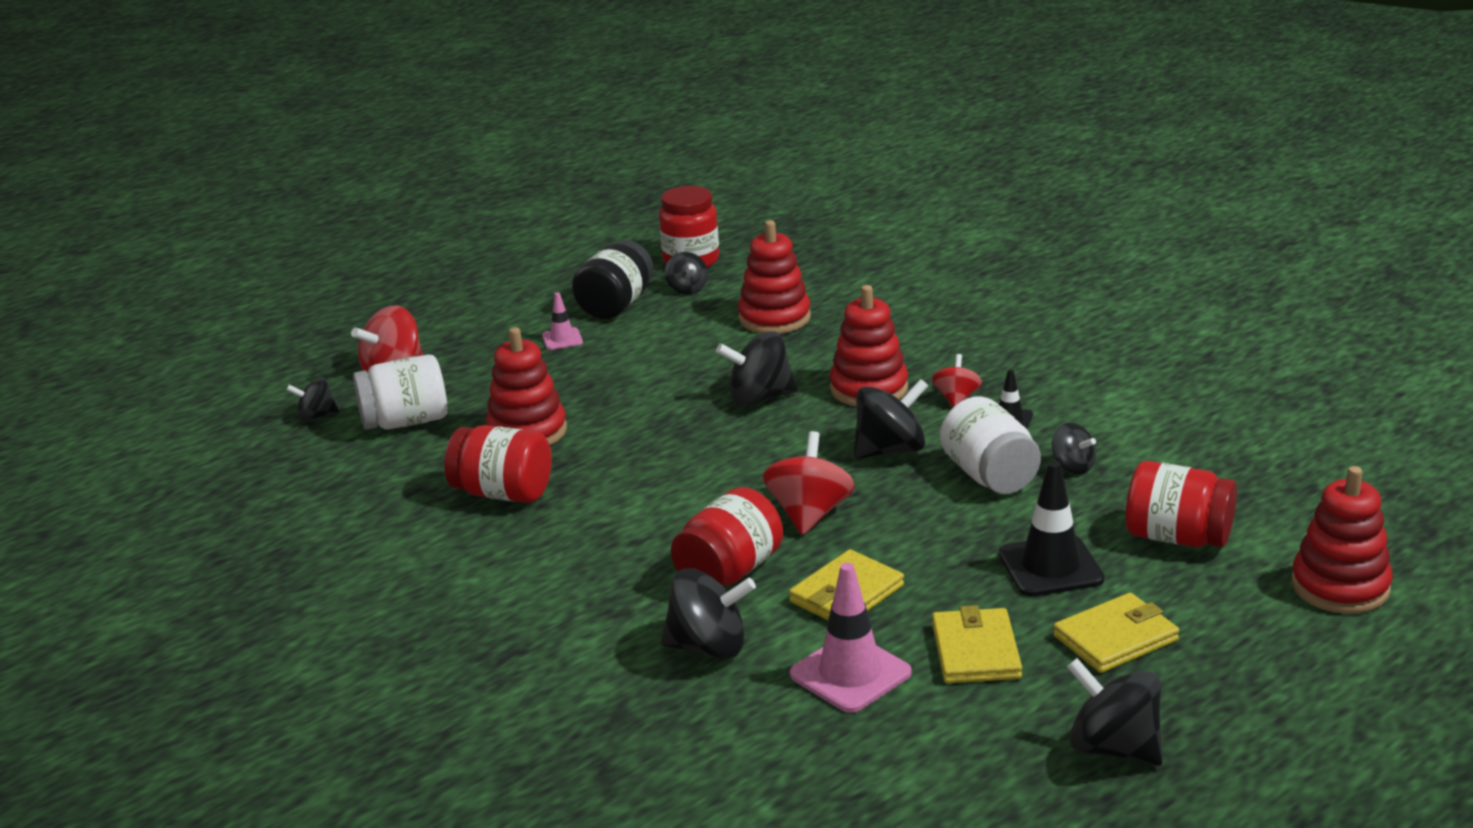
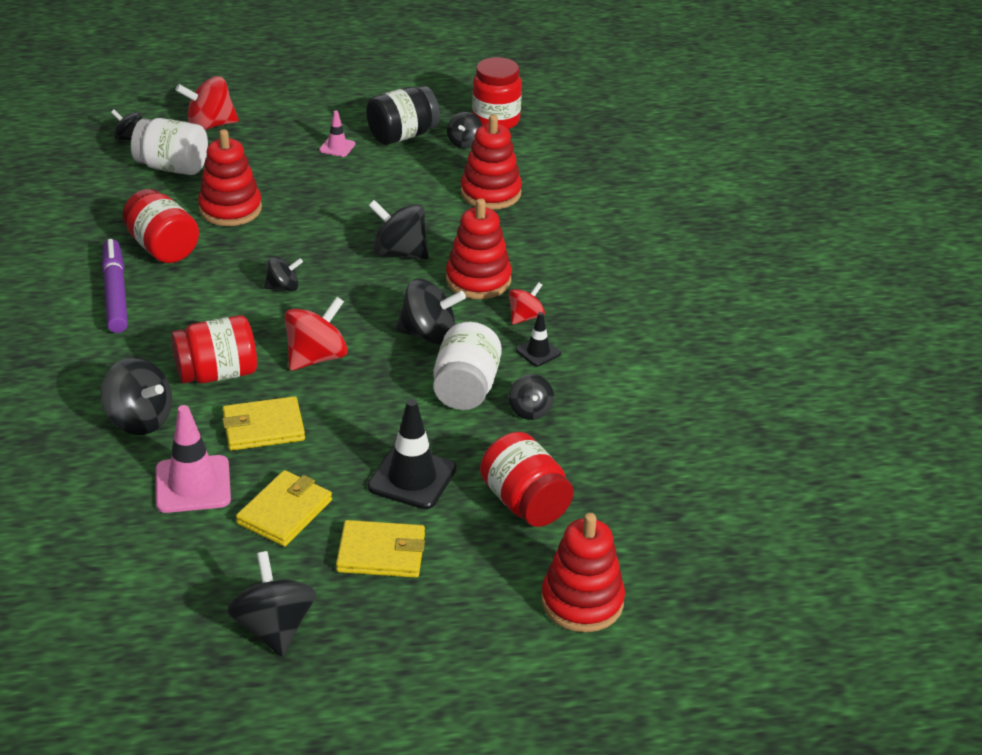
camera: 30 degrees right, 10 degrees up
none -> purple marker [102,239,128,333]
none -> black spinning top [264,256,303,291]

